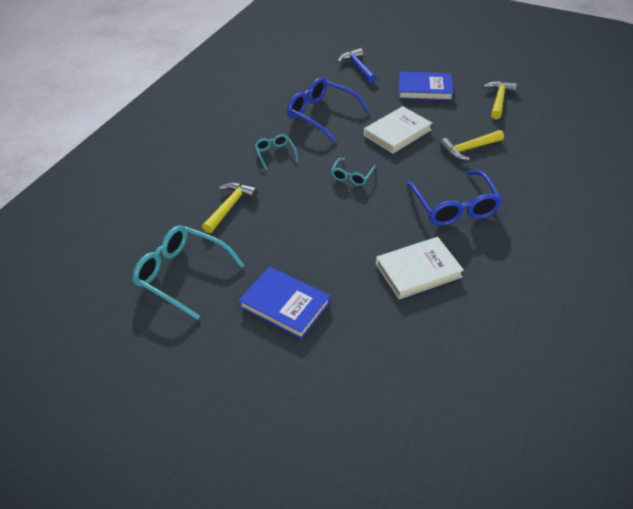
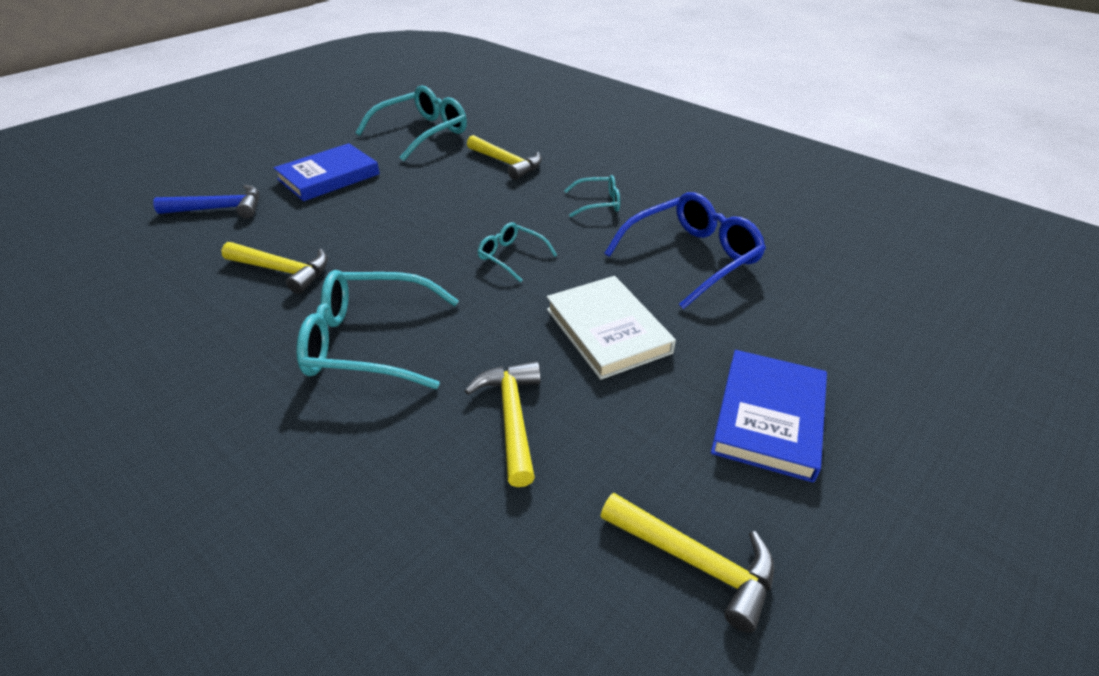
camera: 105 degrees right, 5 degrees down
blue hammer [338,48,377,83] -> blue hammer moved to [153,184,259,218]
white book [376,237,464,299] -> yellow hammer [221,242,328,294]
blue glasses [406,170,502,226] -> turquoise glasses [296,270,459,389]

